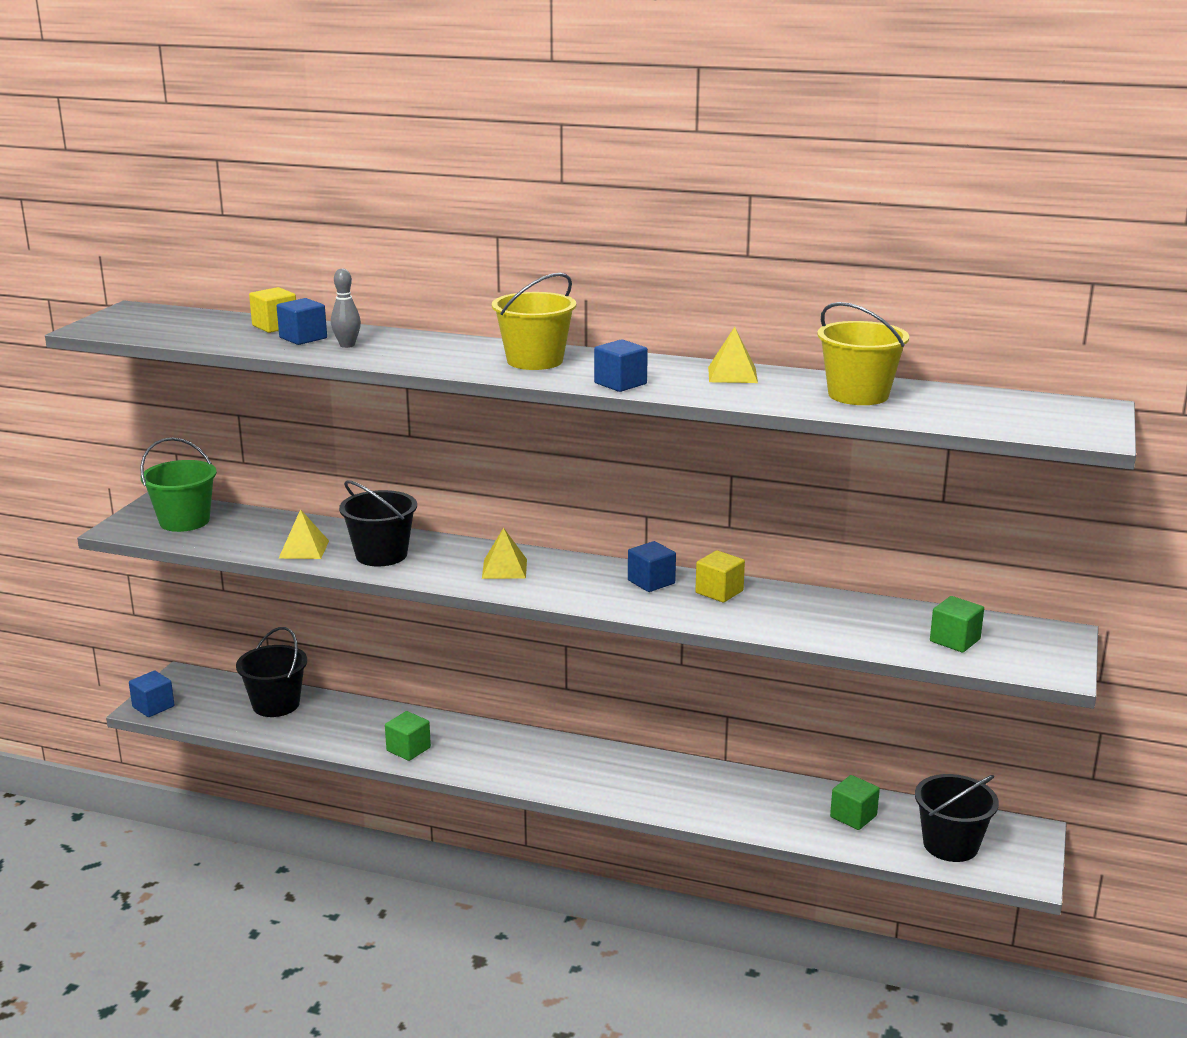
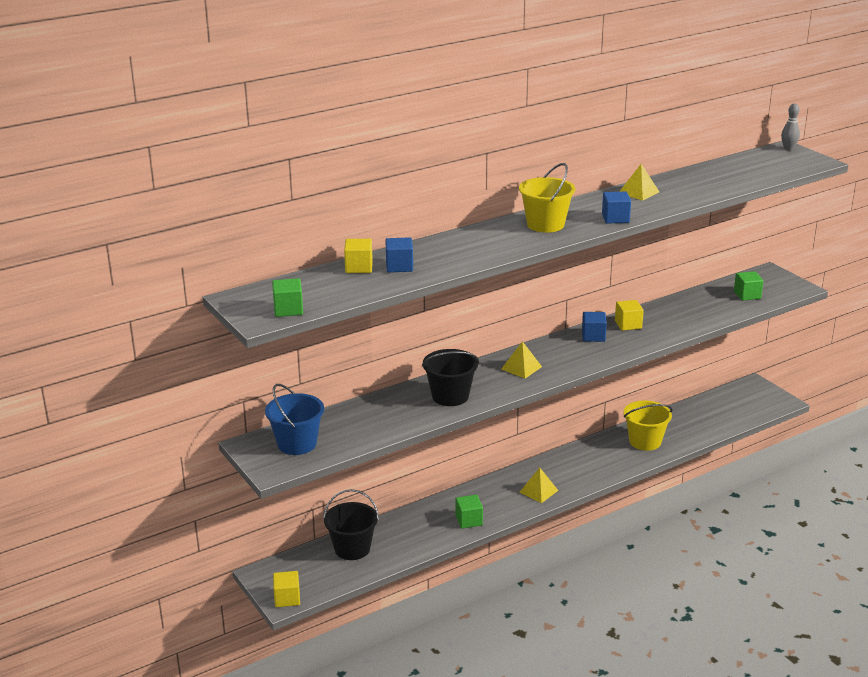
camera: 50 degrees left, 5 degrees up
blue cube [129,670,175,717] -> yellow cube [273,571,300,607]
green bucket [140,437,217,532] -> blue bucket [265,384,324,455]
yellow pyramid [278,509,329,559] -> yellow pyramid moved to [520,468,558,503]
grey bowling pin [331,269,361,348] -> grey bowling pin moved to [781,104,800,151]
yellow bucket [817,302,909,405] -> yellow bucket moved to [624,400,672,451]
green cube [830,775,880,830] -> green cube moved to [272,278,303,317]
black bucket [915,774,999,862] -> none

